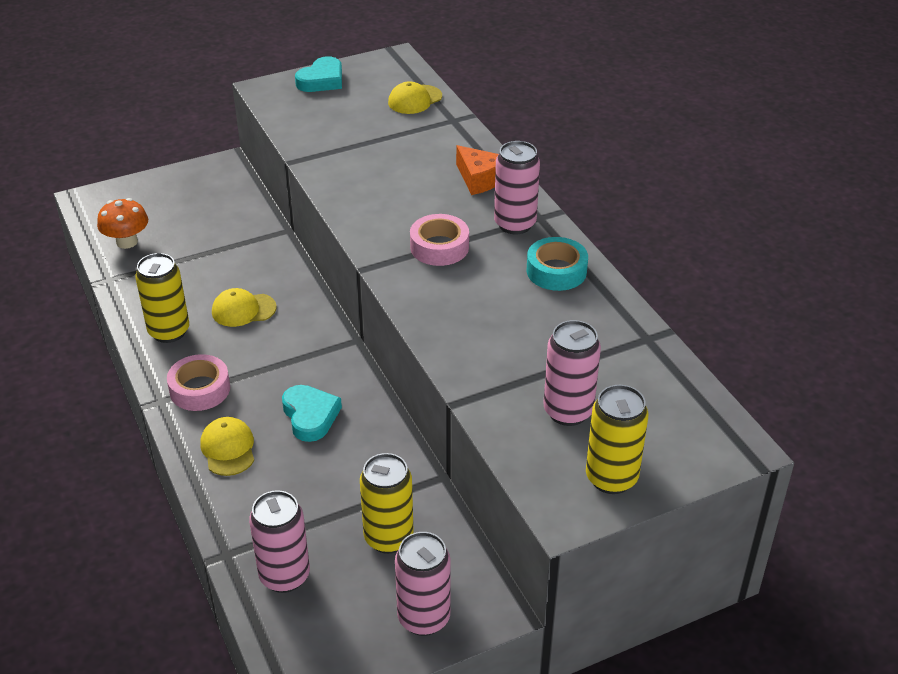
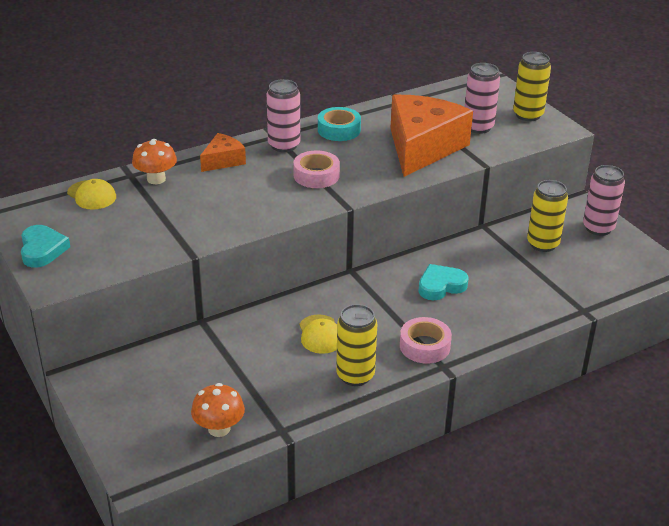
camera: 95 degrees left, 5 degrees down
yellow cap [200,417,254,476] -> none
pink can [249,490,310,593] -> none
turquoise heart [295,56,342,92] -> turquoise heart turned 45 degrees clockwise [21,225,70,268]
none -> orange mushroom [132,139,177,184]
none -> orange cheese [390,95,473,177]

